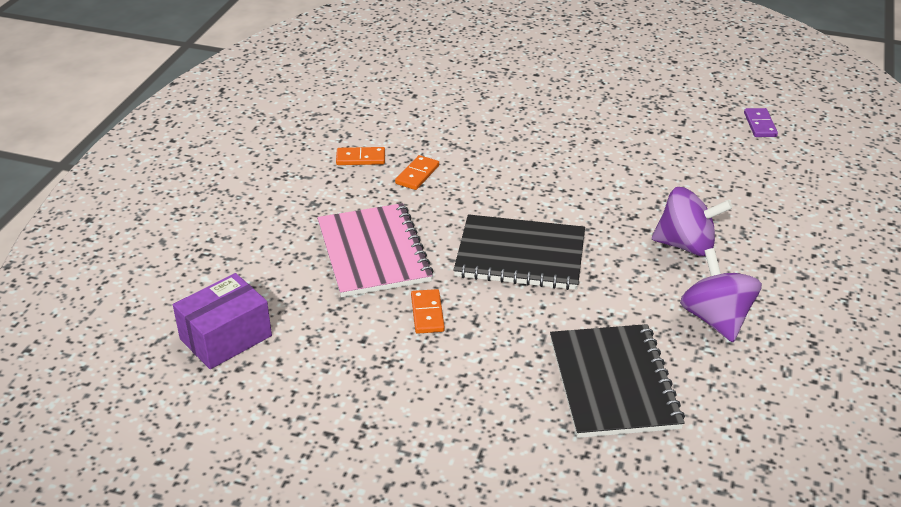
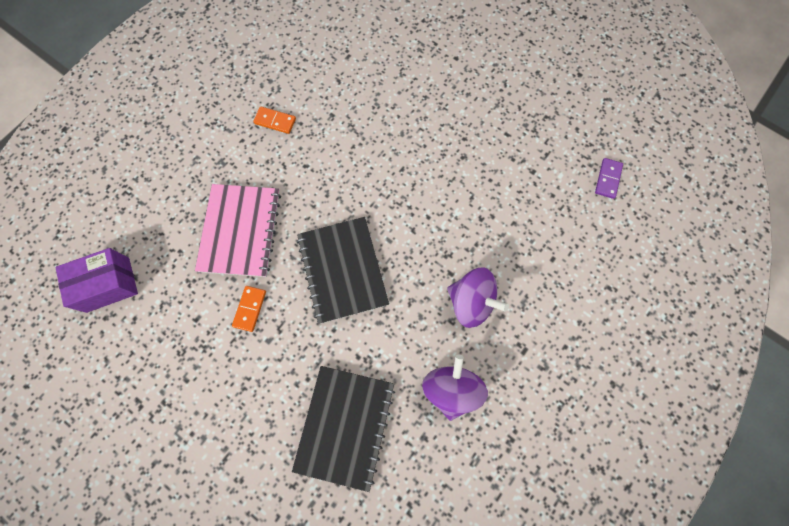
camera: 20 degrees right, 35 degrees up
orange domino [395,155,439,190] -> none
black notebook [453,214,585,290] -> black notebook turned 45 degrees clockwise [297,217,389,324]

